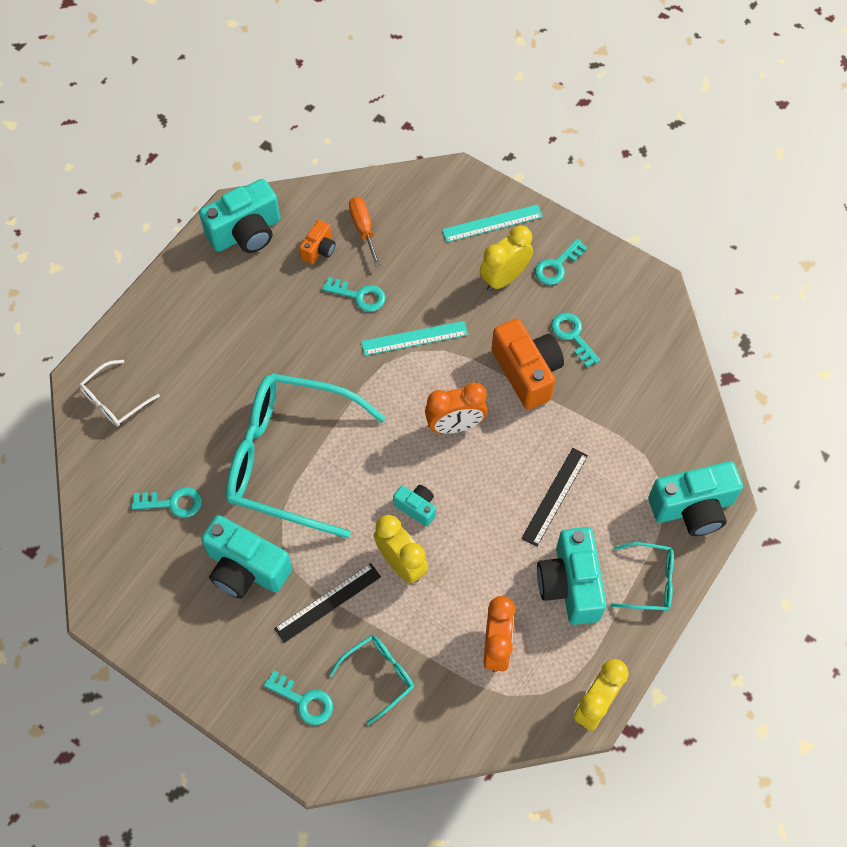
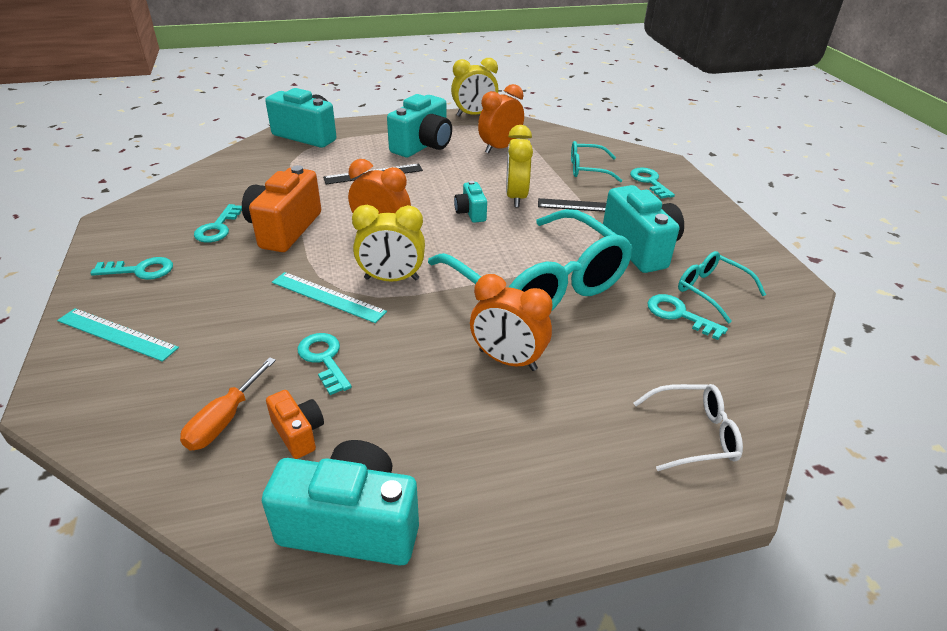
camera: 140 degrees left, 25 degrees down
orange camera [299,220,336,264] -> orange camera turned 75 degrees clockwise [266,390,324,459]
yellow clock [480,226,533,292] -> yellow clock moved to [352,205,425,282]
turquoise glasses [611,542,674,611] -> turquoise glasses moved to [678,251,766,323]
none -> orange clock [470,274,552,371]

